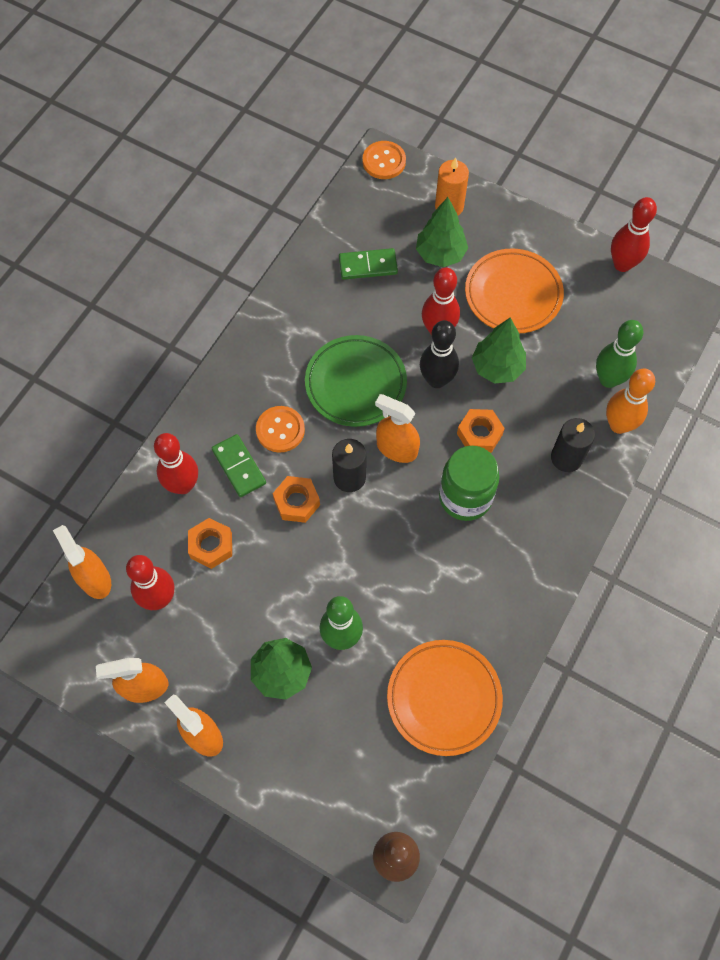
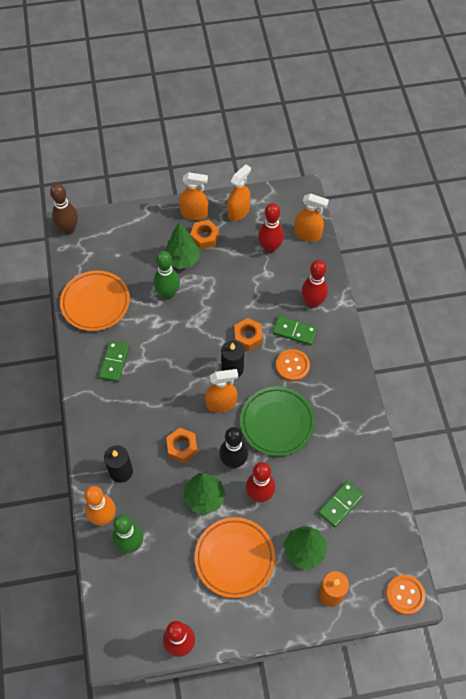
camera: 140 degrees right, 5 degrees down
orange nut [188,518,232,569] -> orange nut moved to [190,220,219,249]
green jar [439,446,499,521] -> none
none -> green domino [99,341,129,382]

